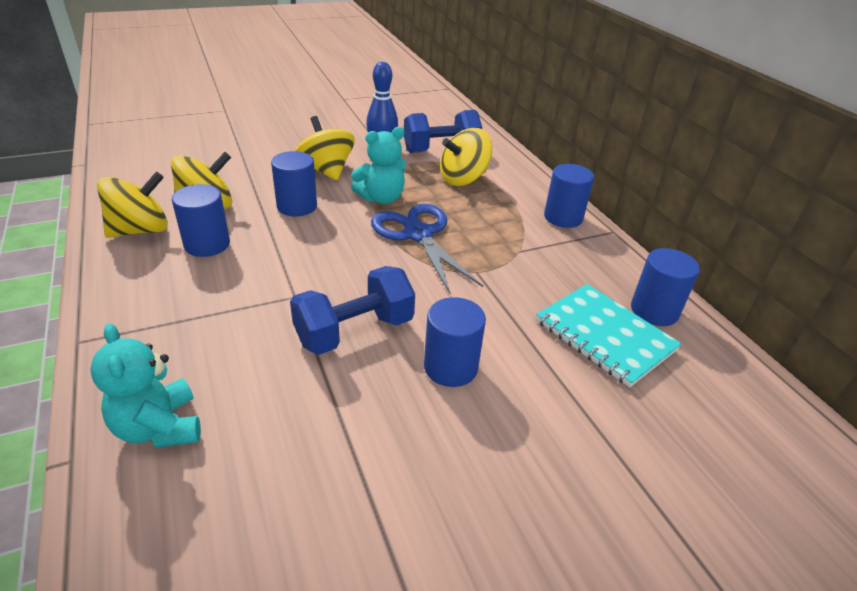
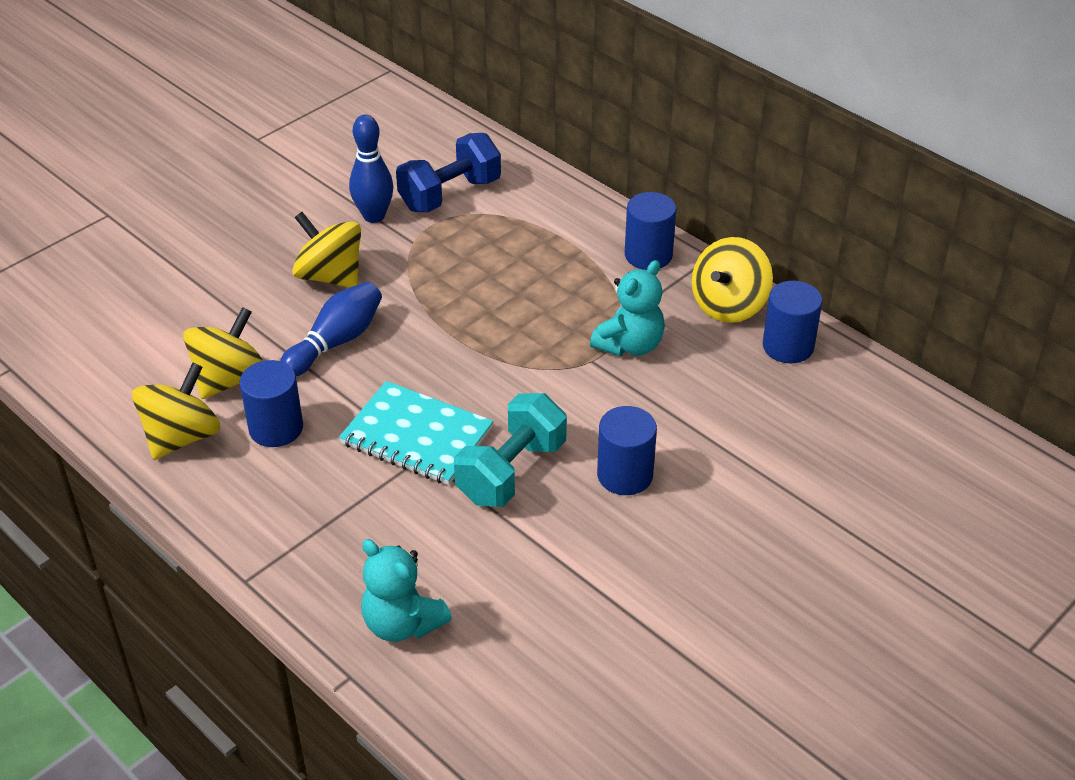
camera: 20 degrees left, 5 degrees up
blue cylinder [271,151,317,217] -> blue bowling pin [280,282,382,376]
blue dumbbell [290,266,415,355] -> turquoise dumbbell [454,393,567,507]
turquoise teddy bear [351,127,406,204] -> turquoise teddy bear moved to [590,260,665,356]
blue scissors [371,204,483,294] -> none
yellow spinning top [440,128,492,186] -> yellow spinning top moved to [692,237,773,323]
turquoise notebook [536,284,682,387] -> turquoise notebook moved to [339,381,493,485]

